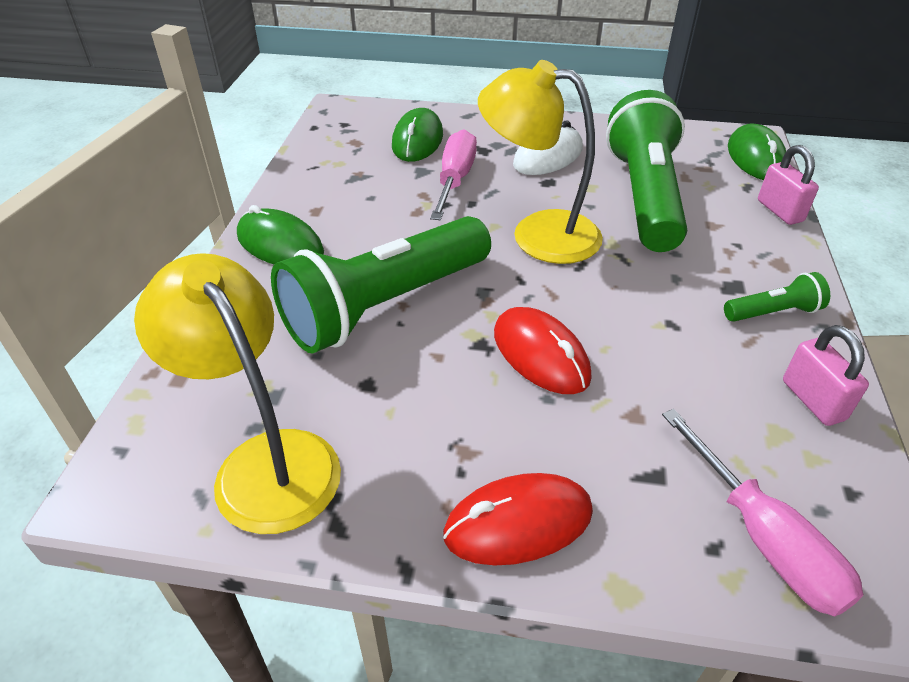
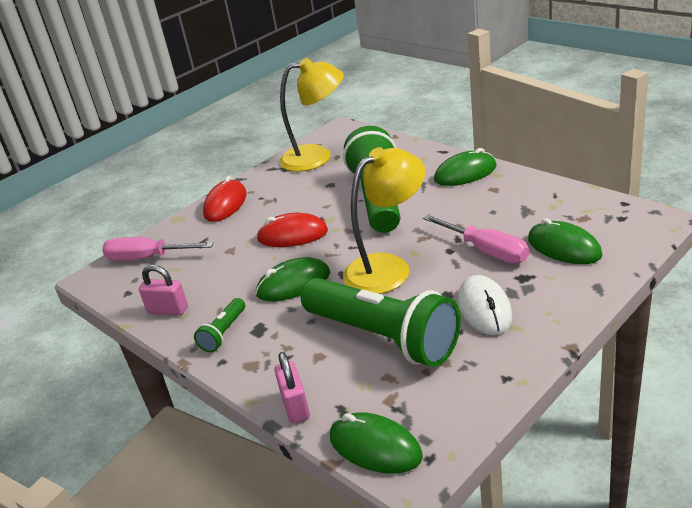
camera: 130 degrees right, 10 degrees down
pink padlock [758,145,819,225] -> pink padlock turned 60 degrees clockwise [274,352,310,424]
none -> green mouse [256,257,330,301]

